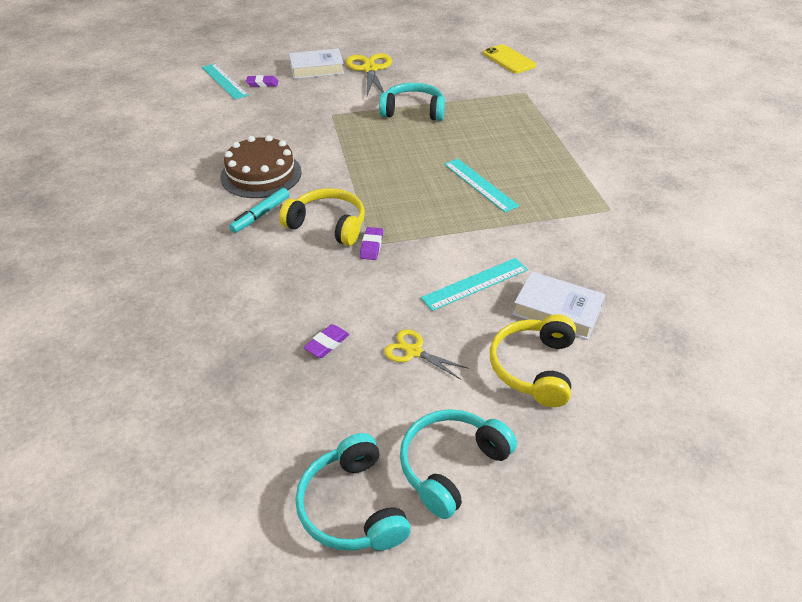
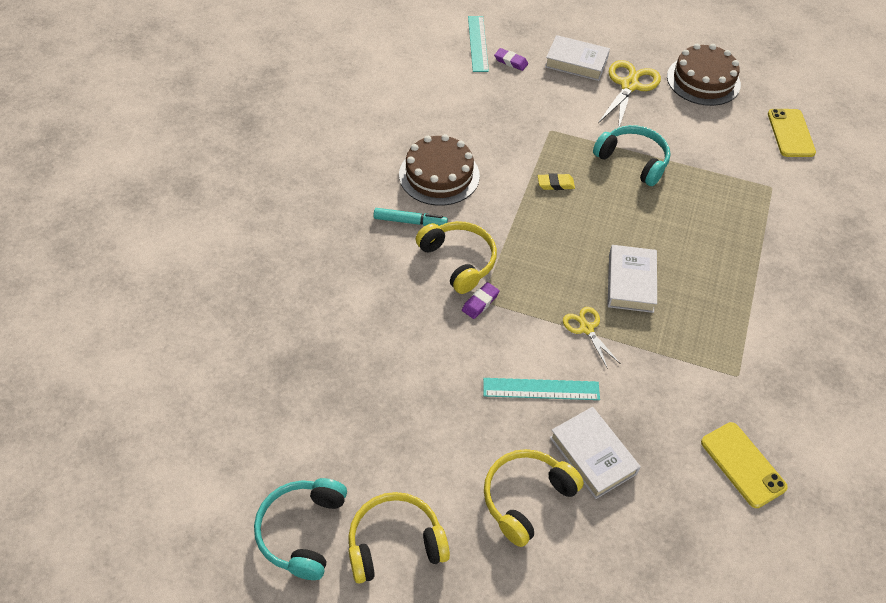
camera: 30 degrees right, 10 degrees up
turquoise marker [229,188,289,233] -> turquoise marker turned 150 degrees counterclockwise [373,208,448,226]
purple eraser [303,324,350,358] -> none
yellow scissors [384,329,470,380] -> yellow scissors moved to [563,307,621,369]
turquoise headphones [400,409,517,519] -> yellow headphones [348,492,450,584]
turquoise ruler [444,158,519,212] -> white book [607,245,657,313]
none -> yellow eraser [538,173,575,190]
none -> brown cake [667,44,741,106]
none -> yellow phone [701,422,788,508]

